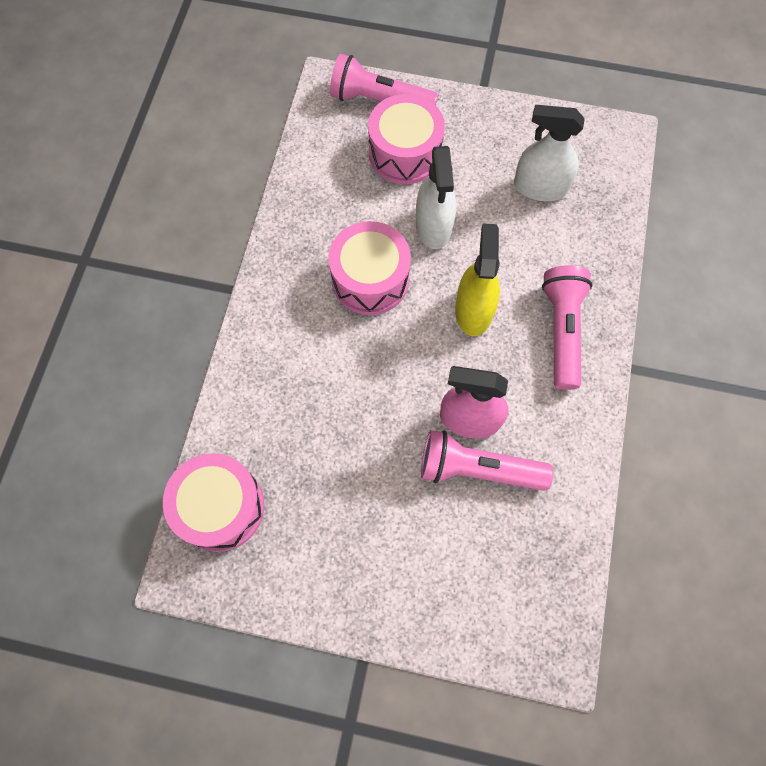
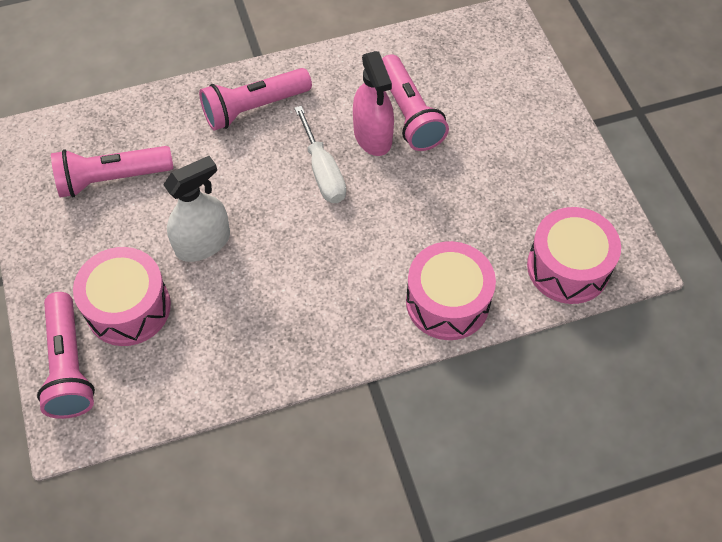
camera: 120 degrees left, 10 degrees down
pink drum [328,221,411,315] -> pink drum moved to [406,241,496,340]
yellow spray bottle [455,223,500,336] -> none
white spray bottle [514,105,585,201] -> pink flashlight [51,146,173,198]
none -> white screwdriver [294,106,346,203]

